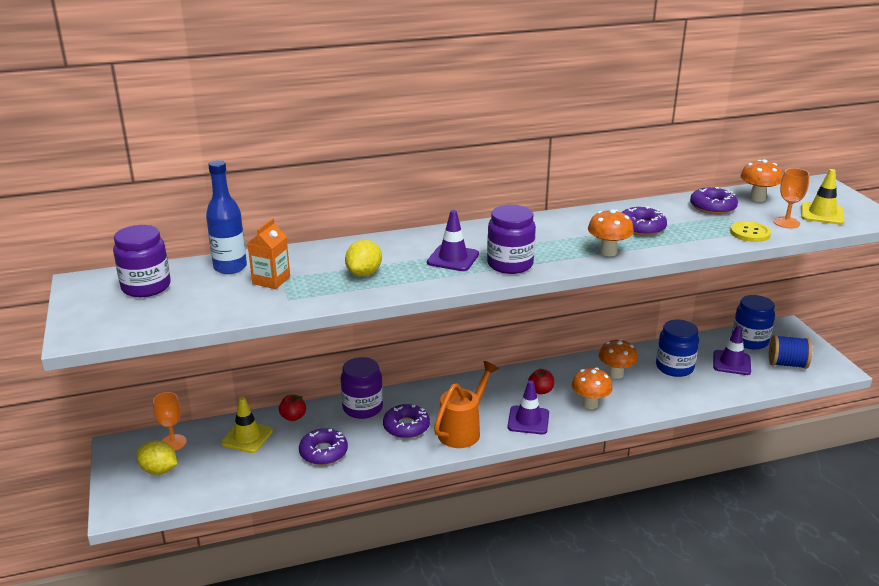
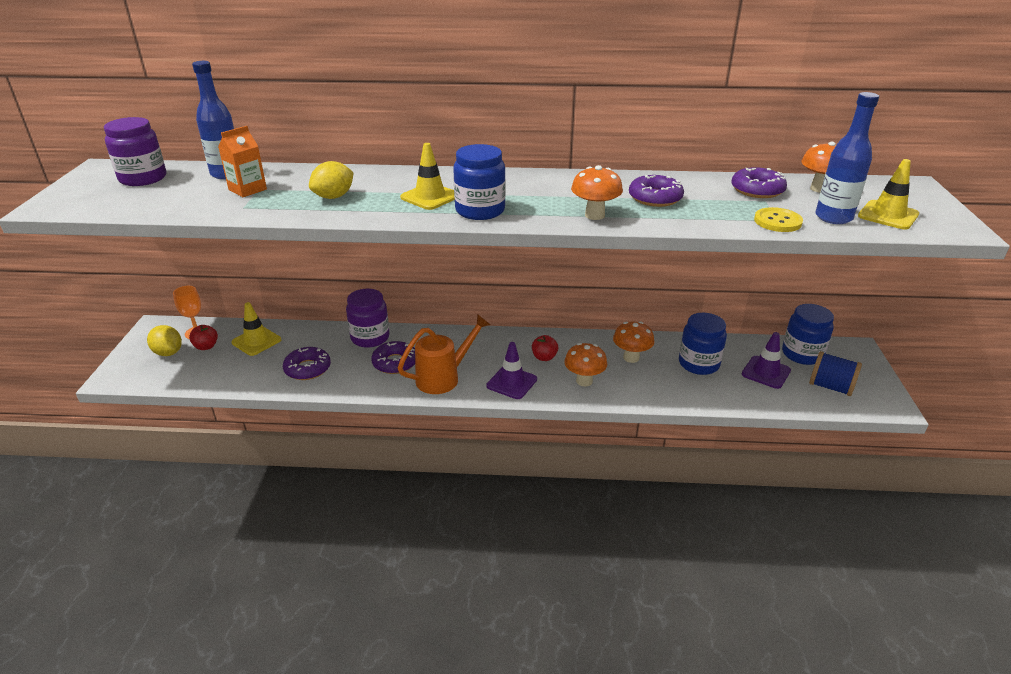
camera: 20 degrees right, 5 degrees up
red apple [279,395,306,421] -> red apple moved to [189,325,218,350]
purple traffic cone [427,210,479,271] -> yellow traffic cone [400,143,455,210]
purple jar [487,205,536,274] -> blue jar [453,144,506,220]
orange goblet [773,168,810,228] -> blue bottle [816,92,879,224]

